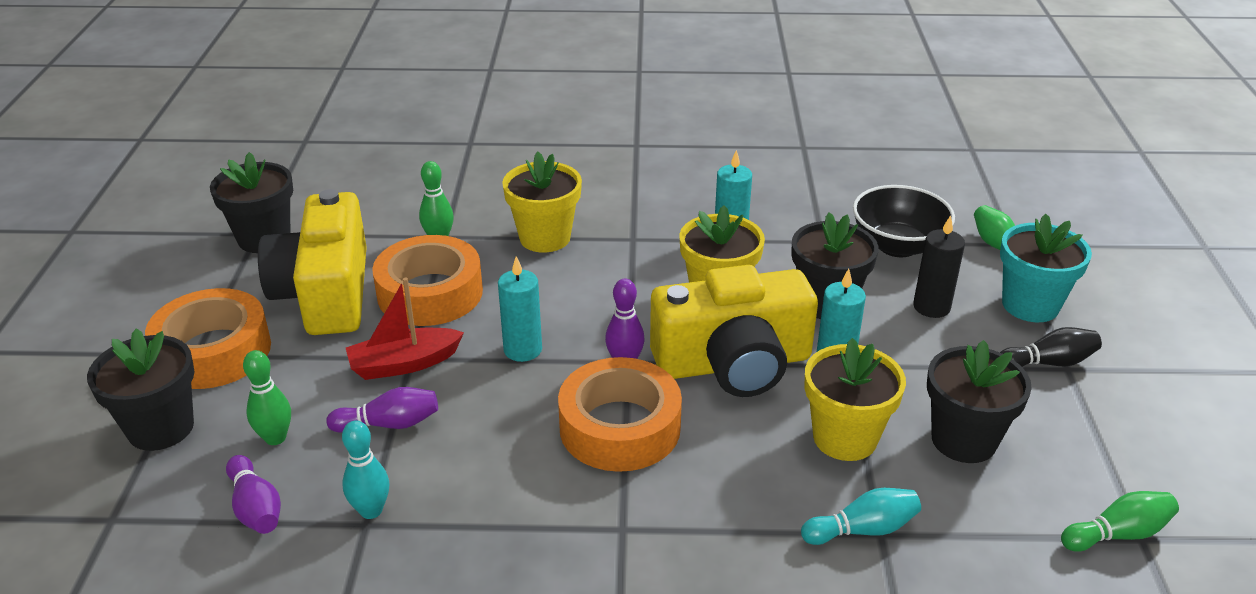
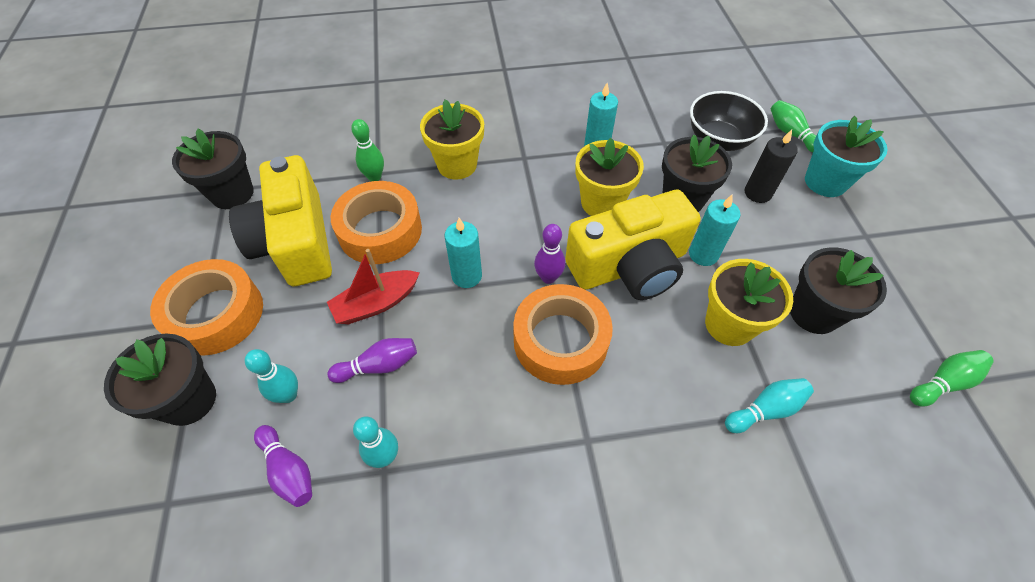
camera: 10 degrees left, 20 degrees up
green bowling pin [243,350,291,445] -> turquoise bowling pin [245,349,298,403]
black bowling pin [1000,327,1102,367] -> none

